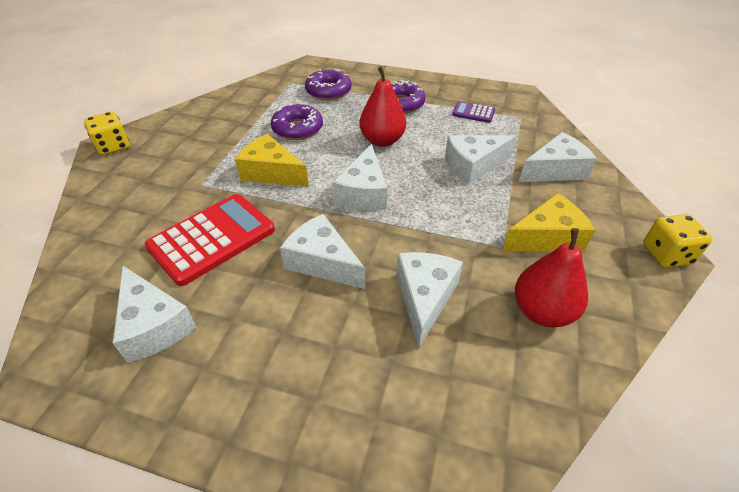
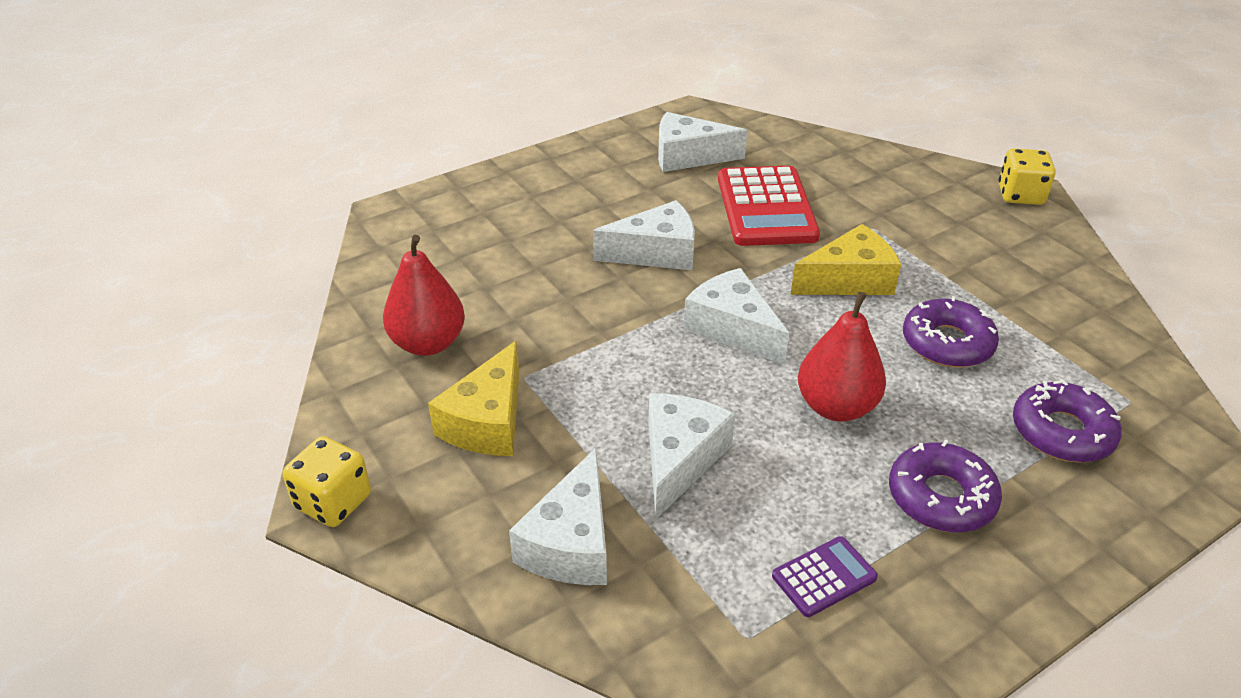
camera: 130 degrees right, 5 degrees down
white cheese [396,252,463,348] -> none

